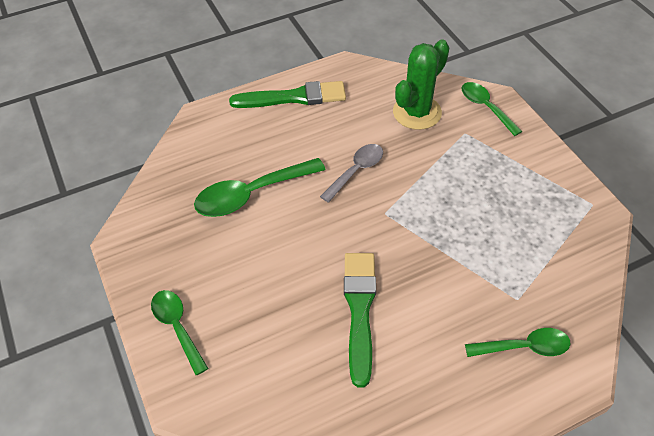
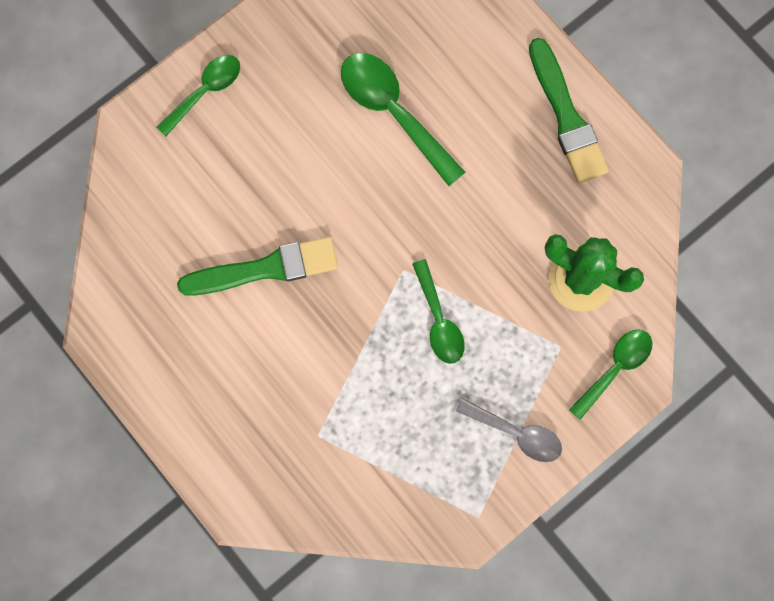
camera: 75 degrees right, 25 degrees up
grey spoon [320,144,383,203] -> grey spoon moved to [456,398,562,462]
green spoon [465,328,571,357] -> green spoon moved to [412,259,465,364]

